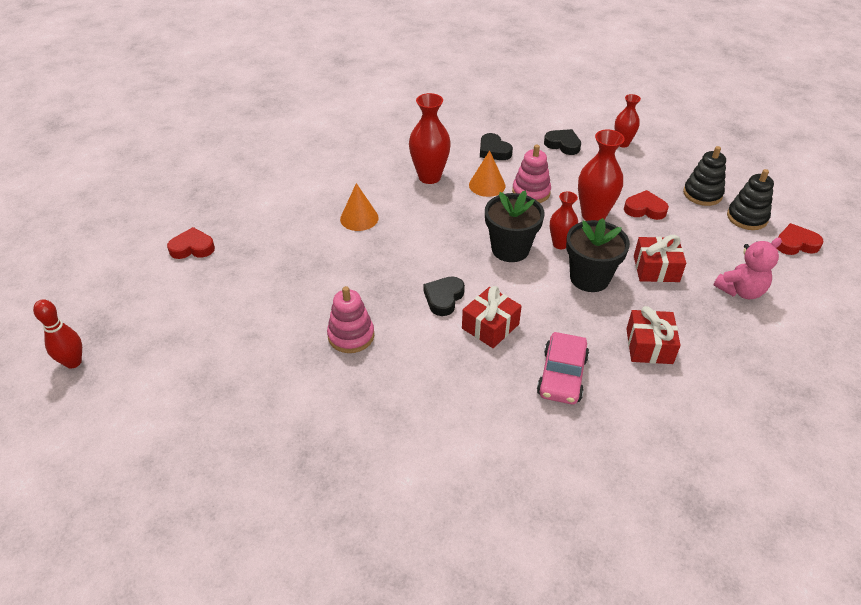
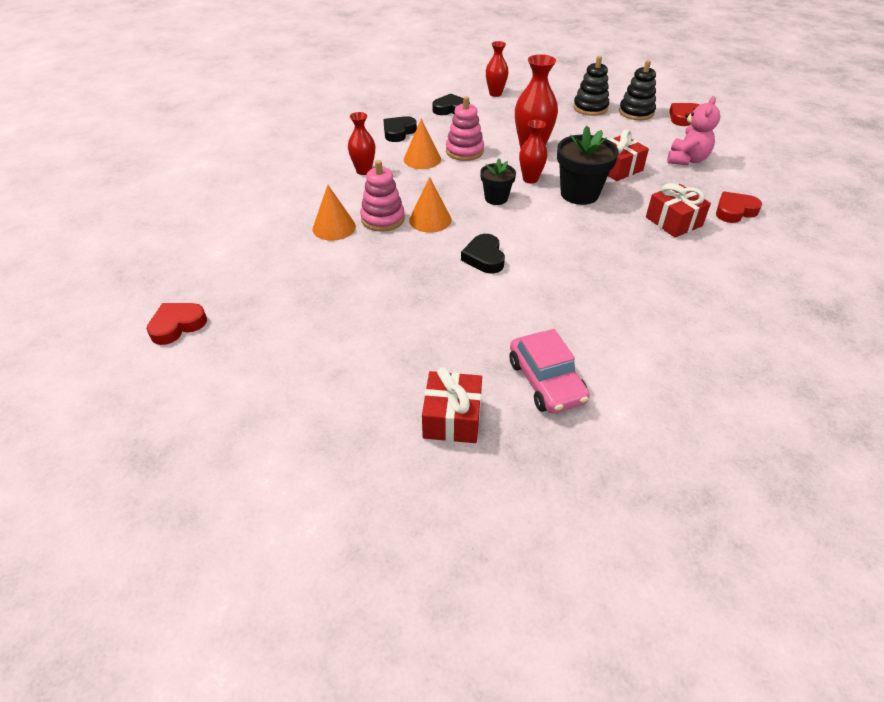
camera: 35 degrees left, 0 degrees up
red bowling pin [33,299,82,369] -> none
pink stacking toy [327,286,374,353] -> pink stacking toy moved to [360,160,405,232]
red vase [409,93,451,184] -> red vase [348,112,375,175], size x0.62
red gift [462,286,522,348] -> red gift moved to [422,367,482,443]
black heart [480,133,513,160] -> black heart turned 105 degrees clockwise [383,116,417,142]
black flower pot [485,190,544,262] -> black flower pot [480,159,516,205], size x0.60
pink car [537,332,589,404] -> pink car moved to [509,329,590,413]
red heart [624,190,669,220] -> red heart moved to [716,191,762,223]
none -> orange cone [409,177,451,233]

